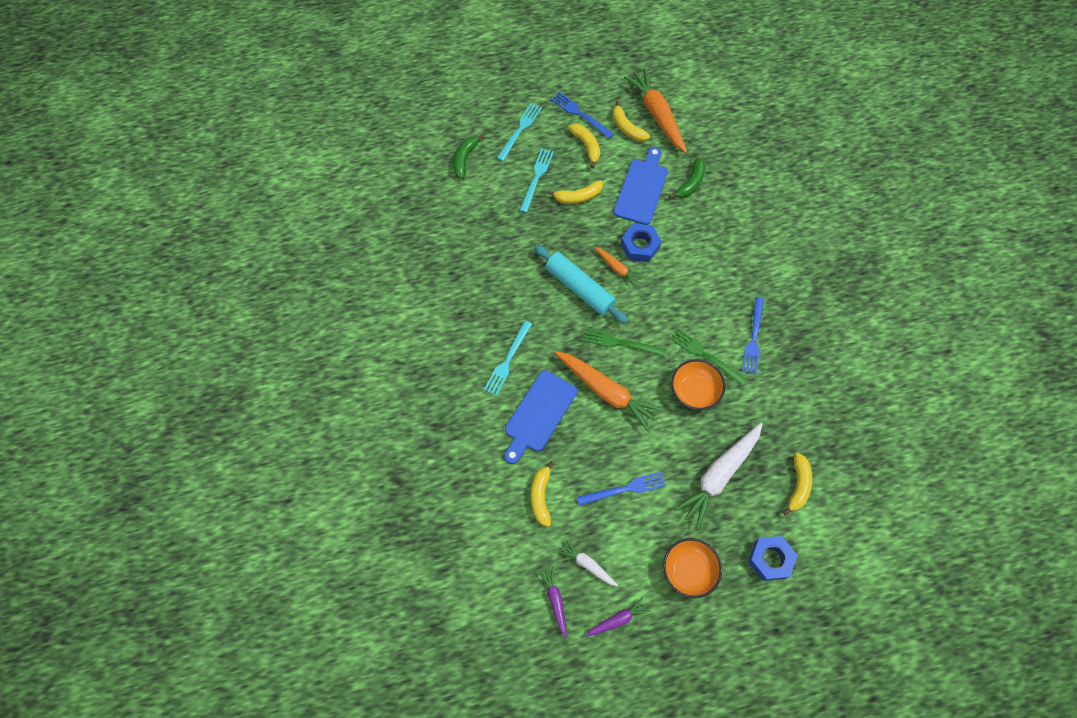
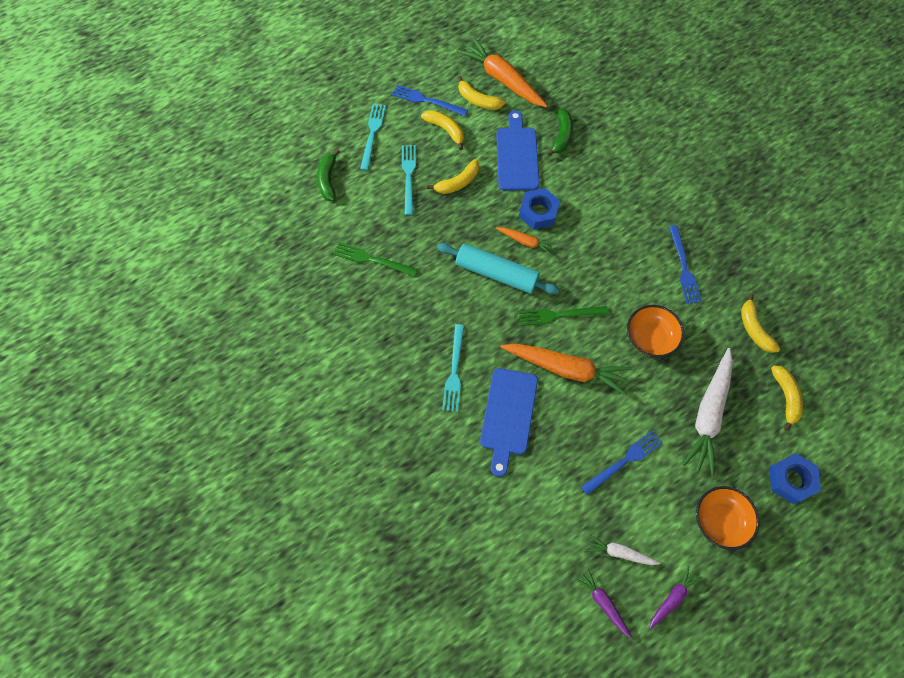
camera: 20 degrees left, 0 degrees up
yellow banana [531,461,555,527] -> yellow banana moved to [741,294,780,353]
green fork [670,328,746,385] -> green fork moved to [333,242,418,277]

